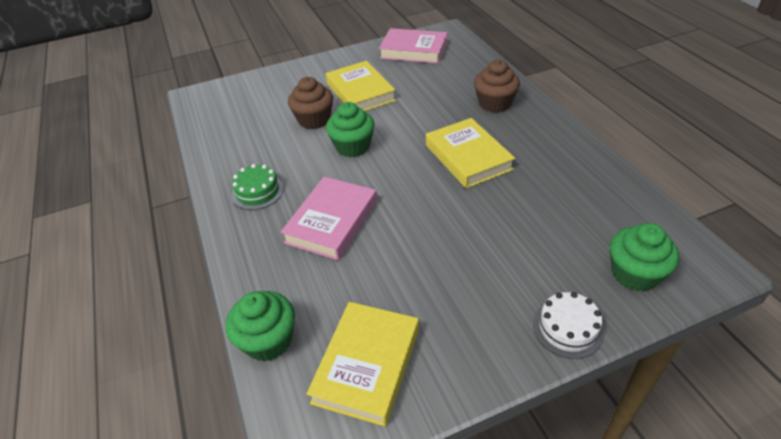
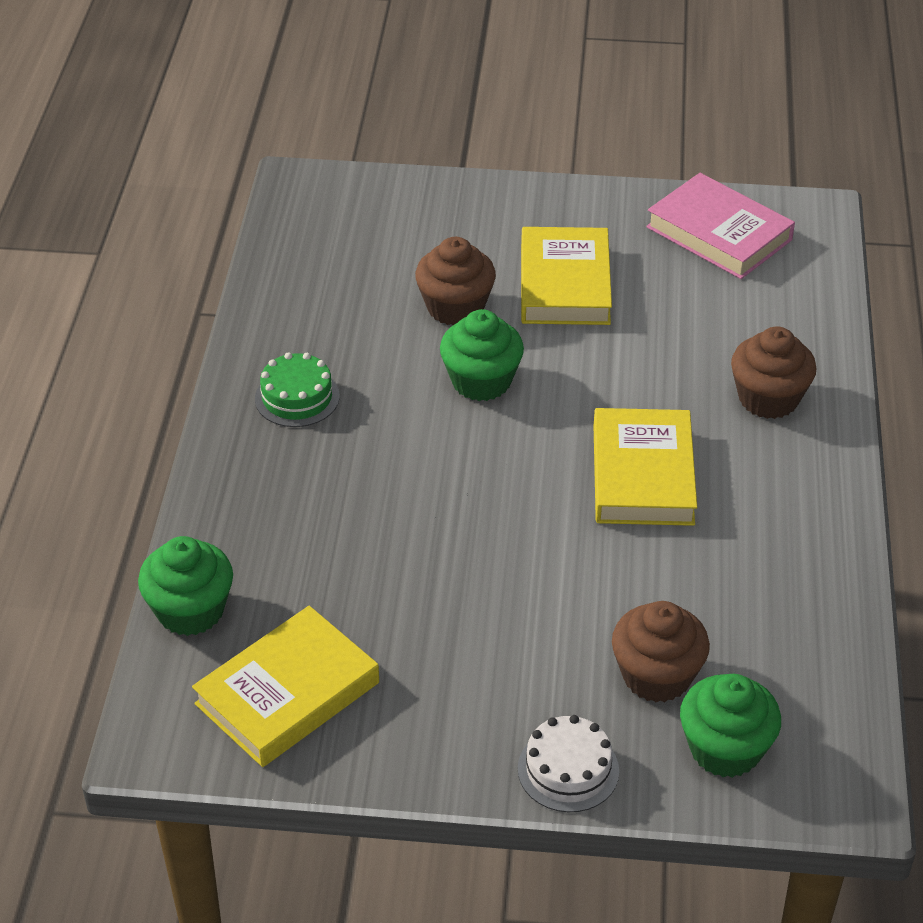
camera: 25 degrees right, 0 degrees up
pink book [281,177,377,260] -> none
none -> brown cupcake [612,601,710,702]

